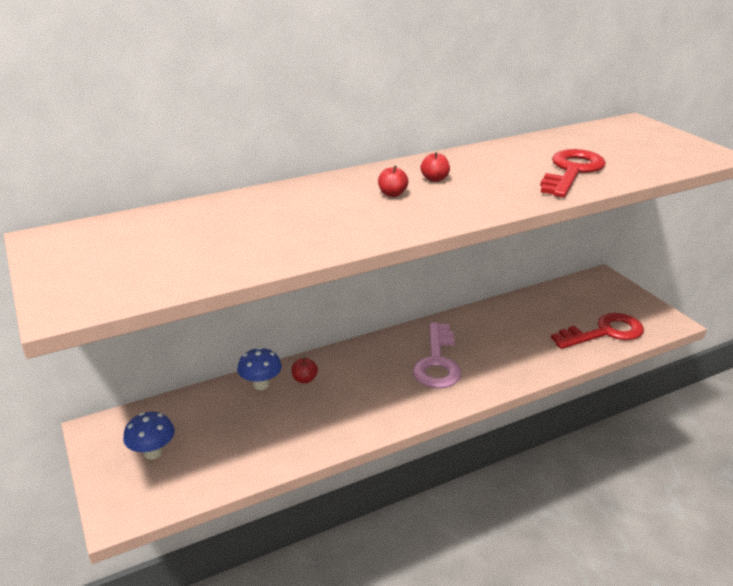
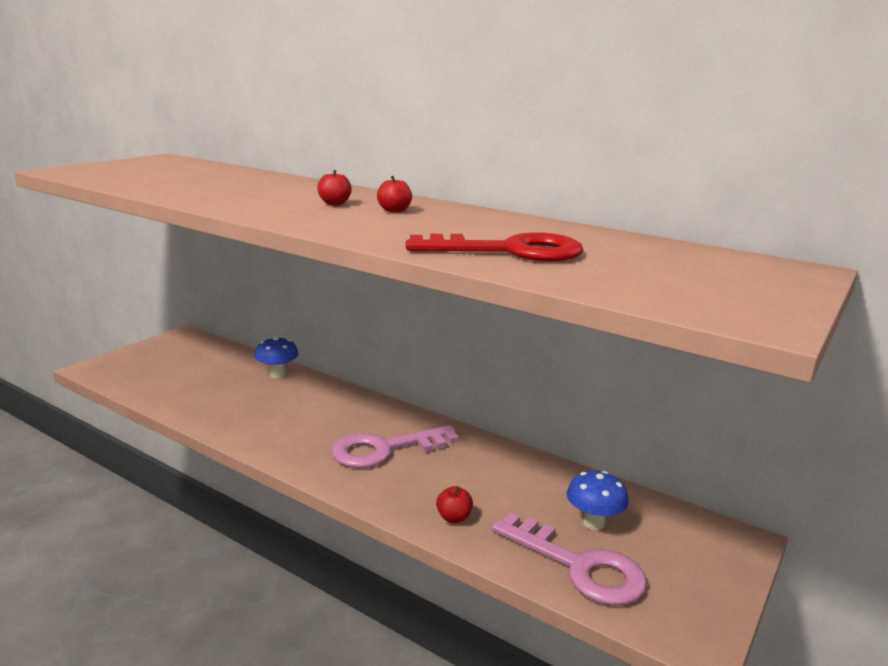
camera: 60 degrees right, 10 degrees down
blue mushroom [123,412,175,459] -> blue mushroom moved to [567,471,628,530]
red apple [292,357,318,383] -> red apple moved to [436,486,473,523]
red key [551,313,644,349] -> pink key [492,513,647,605]

